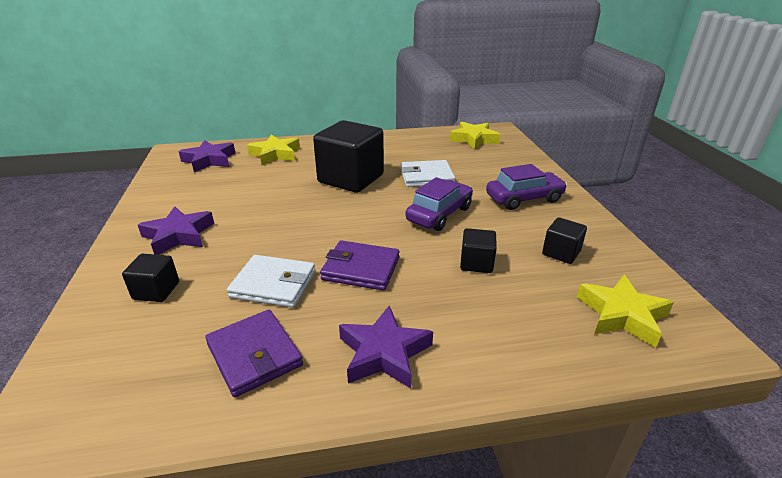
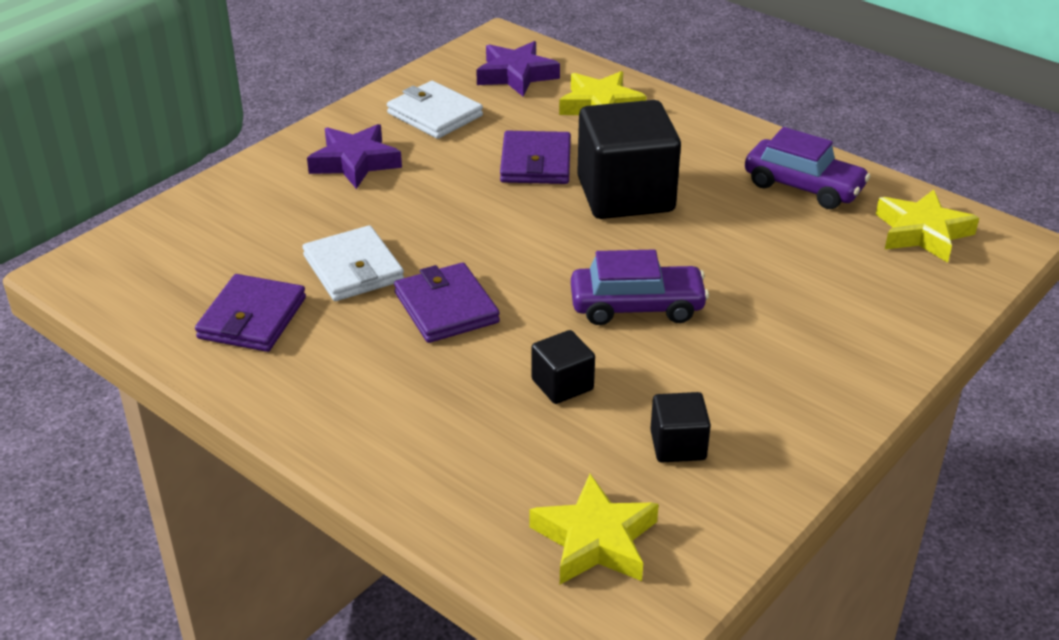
camera: 50 degrees right, 5 degrees up
black cube [122,254,179,302] -> none
purple star [339,306,433,388] -> none
white wallet [401,160,455,187] -> white wallet moved to [387,81,483,139]
purple car [486,164,567,210] -> purple car moved to [745,127,870,209]
none -> purple wallet [500,131,571,184]

